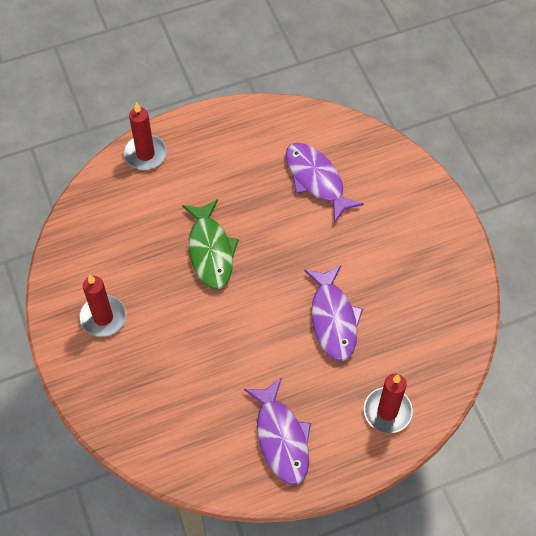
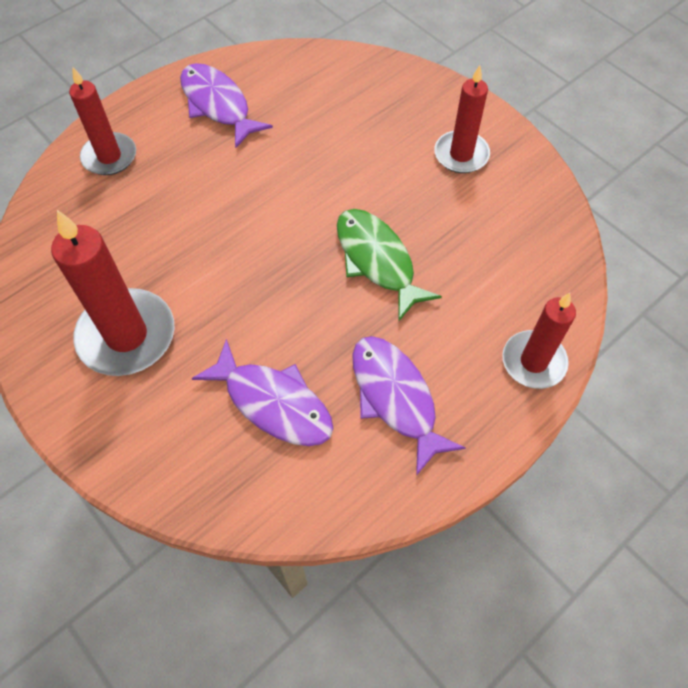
camera: 160 degrees right, 0 degrees up
purple fish [304,265,363,361] -> purple fish moved to [352,336,465,476]
none -> red candle [51,210,175,376]

